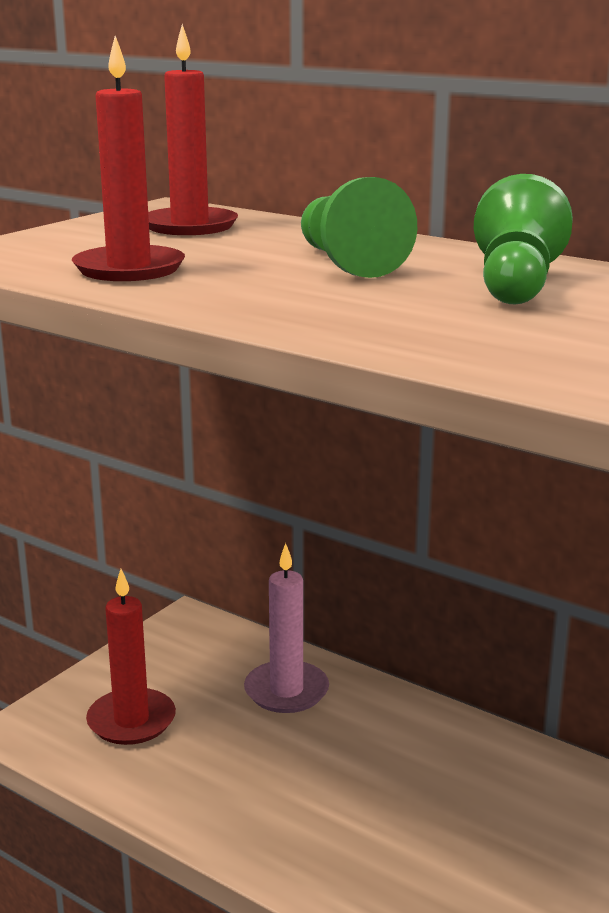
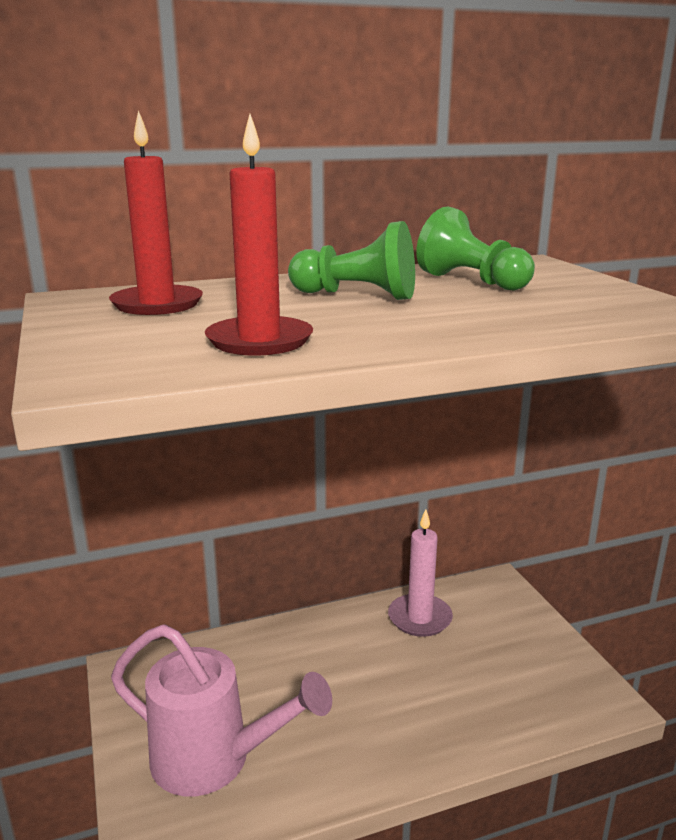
camera: 55 degrees left, 0 degrees up
red candle [86,569,176,745] -> pink watering can [111,624,332,796]
pink candle [244,543,329,713] -> pink candle moved to [388,509,453,637]

